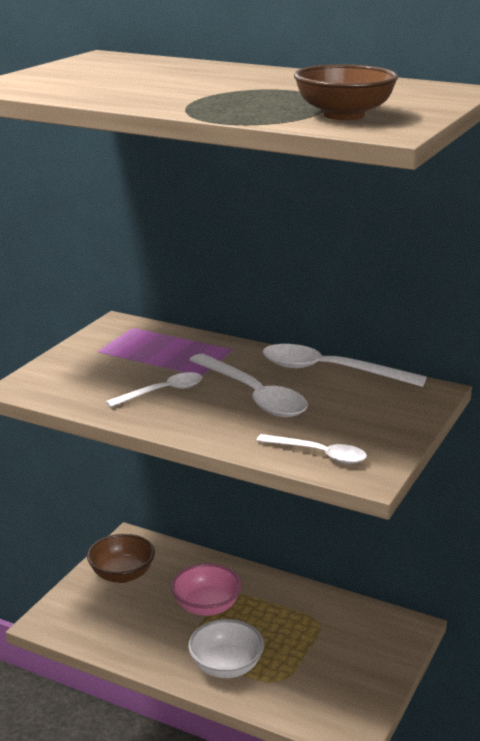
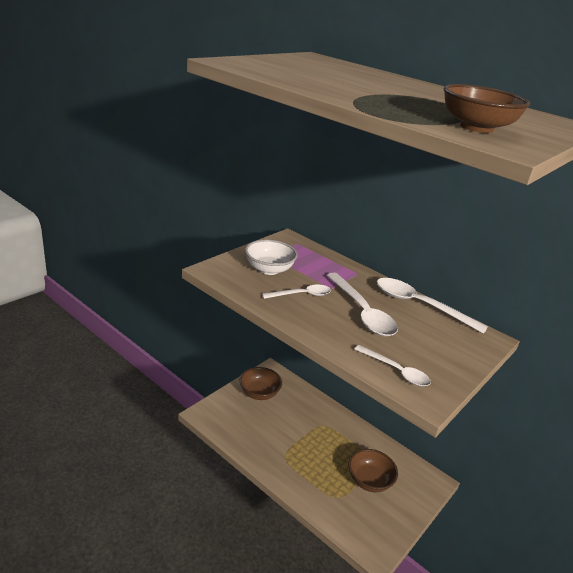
camera: 10 degrees right, 5 degrees up
pink bowl [171,563,242,616] -> none
white bowl [188,619,264,678] -> white bowl moved to [245,239,298,275]
none -> brown bowl [349,449,398,492]

